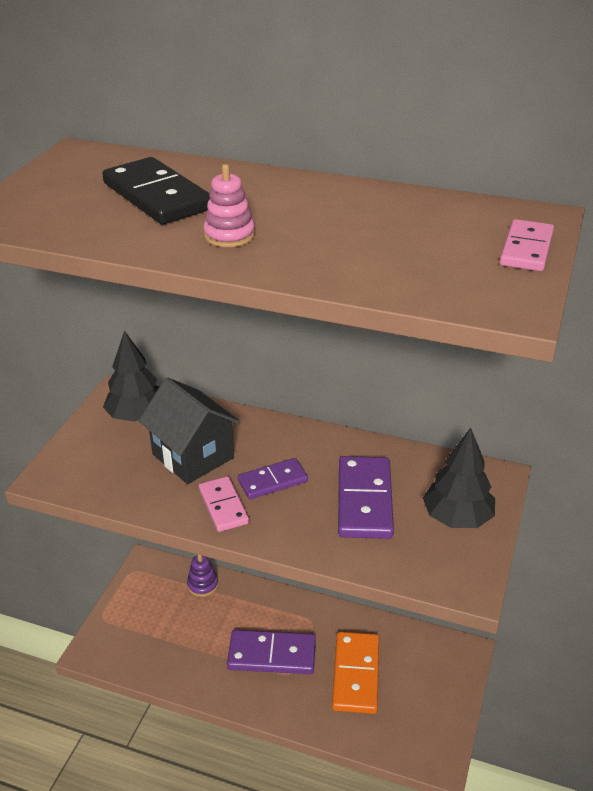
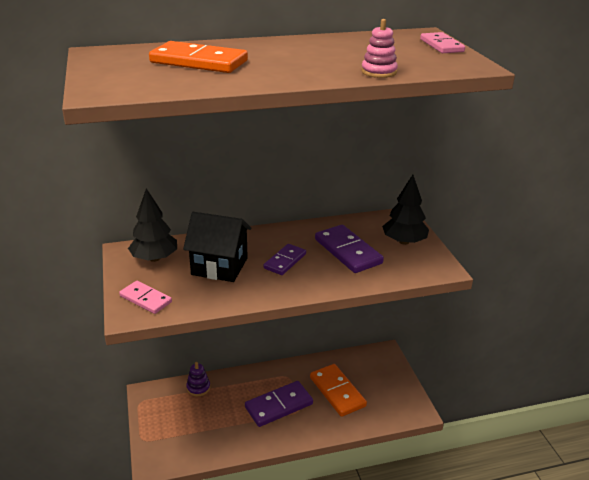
camera: 35 degrees left, 5 degrees down
black domino [102,157,210,225] -> orange domino [149,41,248,73]
pink domino [199,476,249,532] -> pink domino moved to [119,281,172,314]
pink stacking toy [203,164,255,247] -> pink stacking toy moved to [361,19,398,78]

